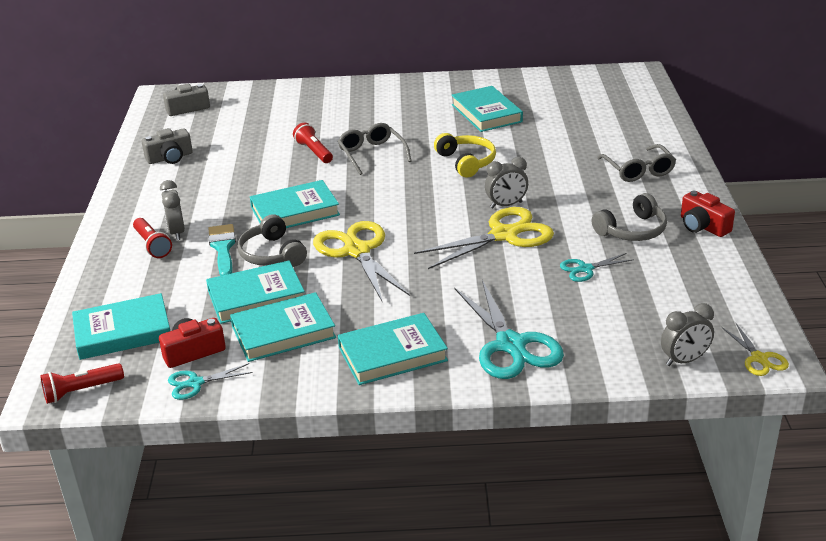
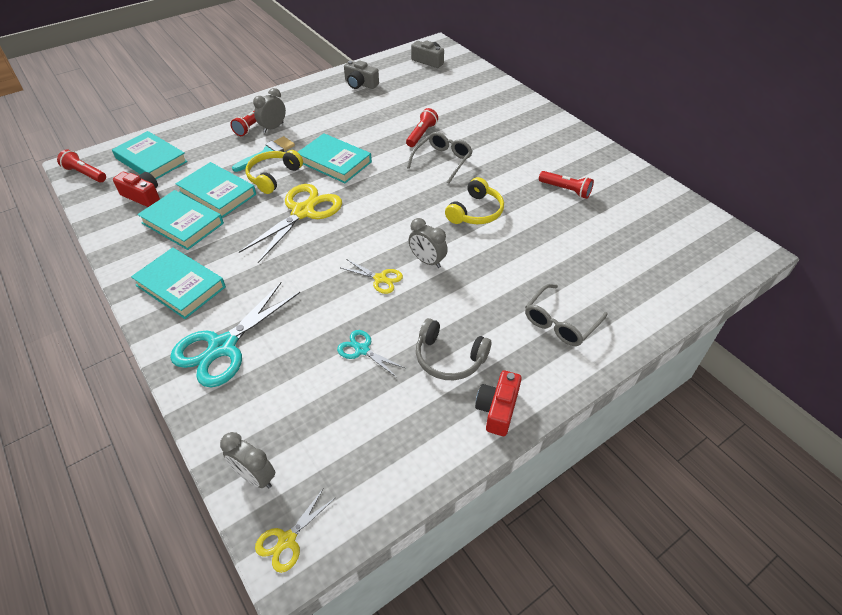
camera: 55 degrees right, 15 degrees up
turquoise scissors [168,363,253,400] -> none
grey headphones [237,214,307,267] -> yellow headphones [245,150,303,194]
yellow scissors [414,207,554,269] -> yellow scissors [341,259,403,294], size x0.50
turquoise book [452,86,523,132] -> red flashlight [539,171,594,199]

